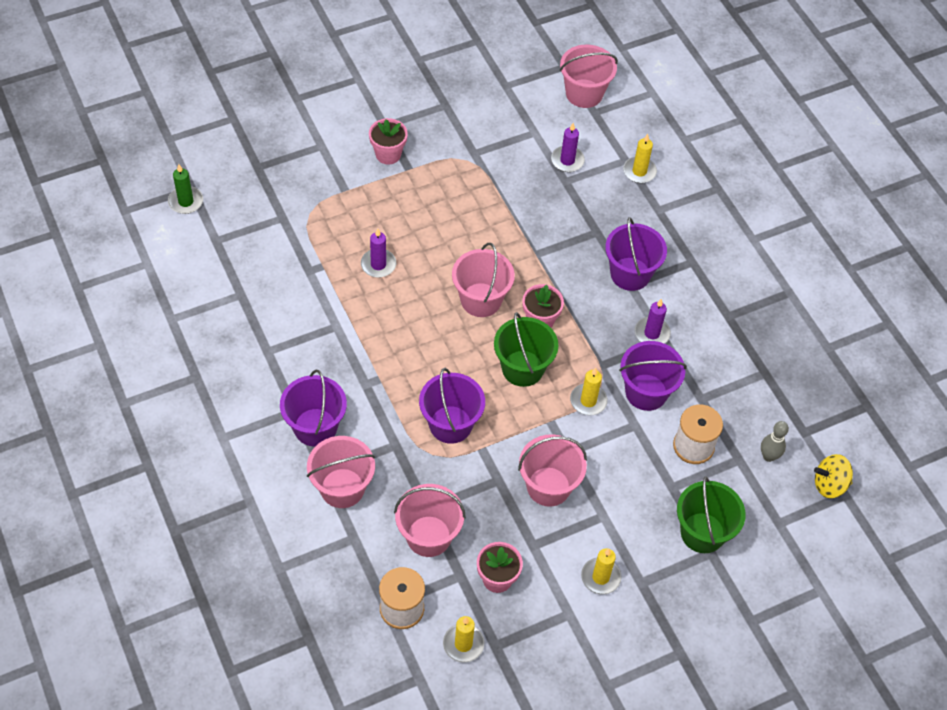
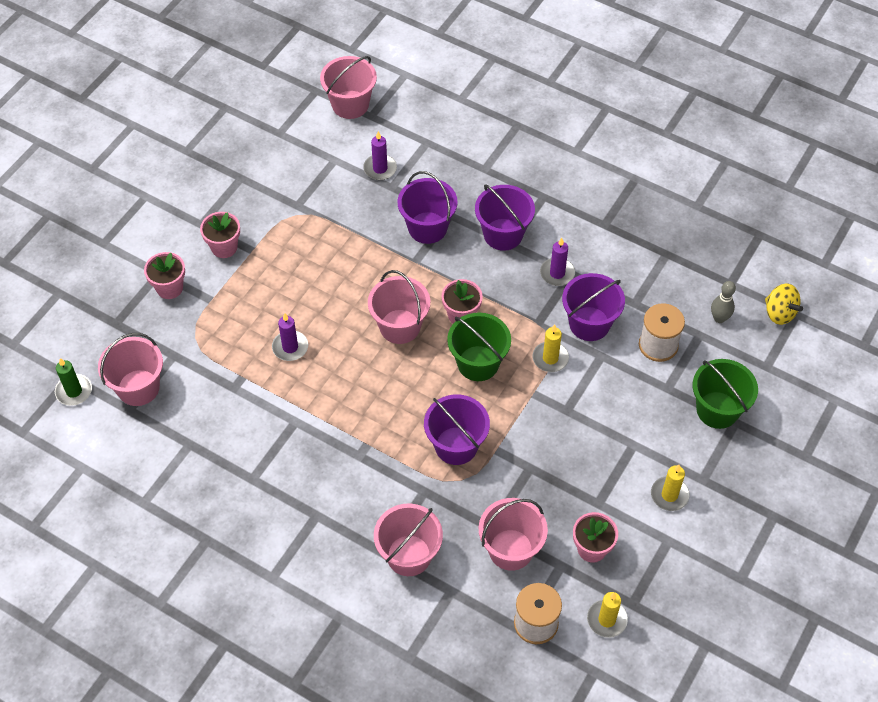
camera: 30 degrees left, 0 degrees up
purple bucket [280,369,347,447] -> purple bucket moved to [398,171,457,244]
pink bucket [518,434,587,507] -> pink bucket moved to [98,333,163,406]
yellow candle [623,134,657,183] -> none
yellow spinning top [814,454,853,498] -> yellow spinning top turned 90 degrees counterclockwise [765,284,803,325]
none -> pink flower pot [144,252,185,299]

